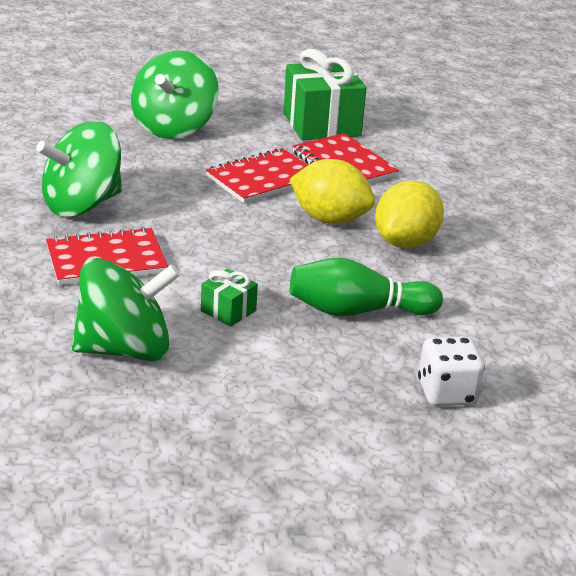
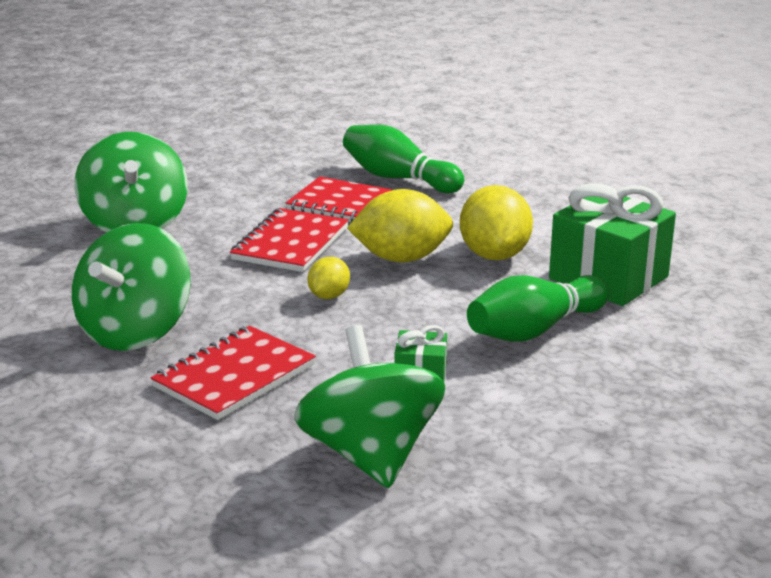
camera: 30 degrees left, 5 degrees down
green spinning top [72,258,180,361] -> green spinning top turned 60 degrees counterclockwise [294,325,445,488]
green gift [283,49,366,140] -> green gift moved to [549,183,676,306]
white dice [418,337,485,406] -> none
none -> yellow lemon [308,257,350,299]
none -> green bowling pin [343,125,464,193]

